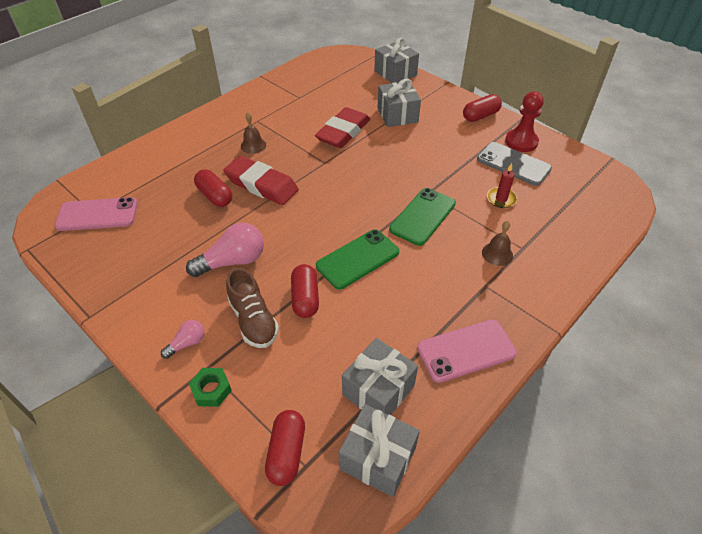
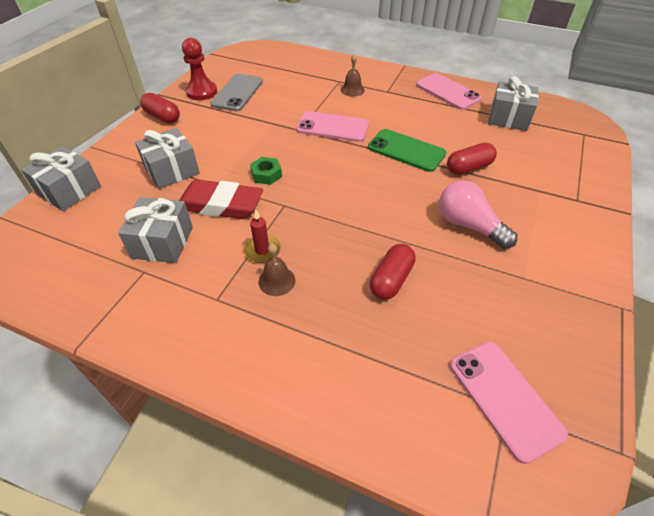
camera: 110 degrees left, 0 degrees up
pink light bulb [161,320,204,359] -> none
green nut [189,368,232,407] -> green nut moved to [250,157,282,185]
red eraser [223,156,299,205] -> none
brown shoe [226,268,279,348] -> none
red capsule [265,410,305,486] -> none
grey gift [339,404,420,497] -> grey gift moved to [118,197,193,263]
green phone [389,188,456,246] -> pink phone [296,111,369,142]
red candle [487,163,517,208] -> red candle moved to [243,209,281,263]

